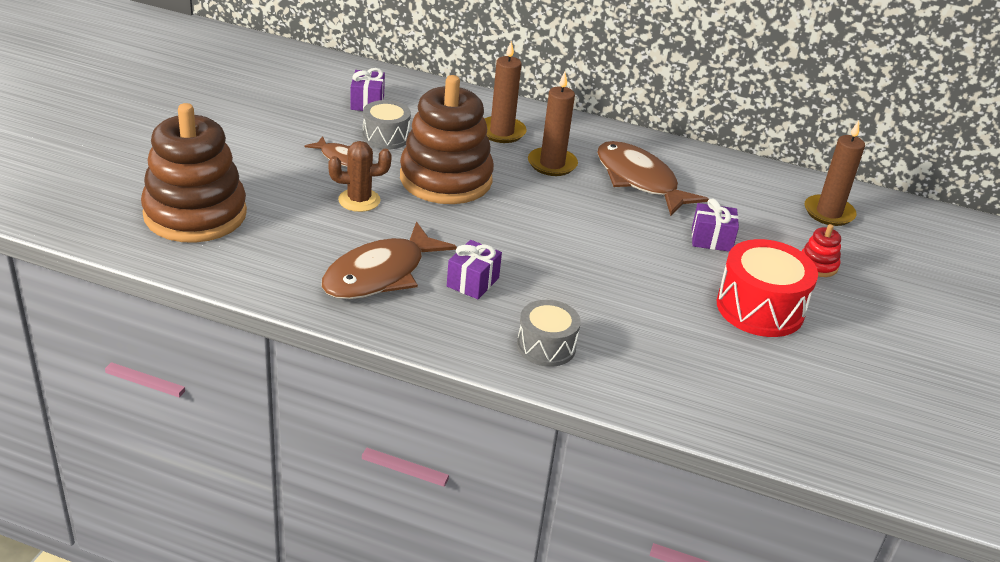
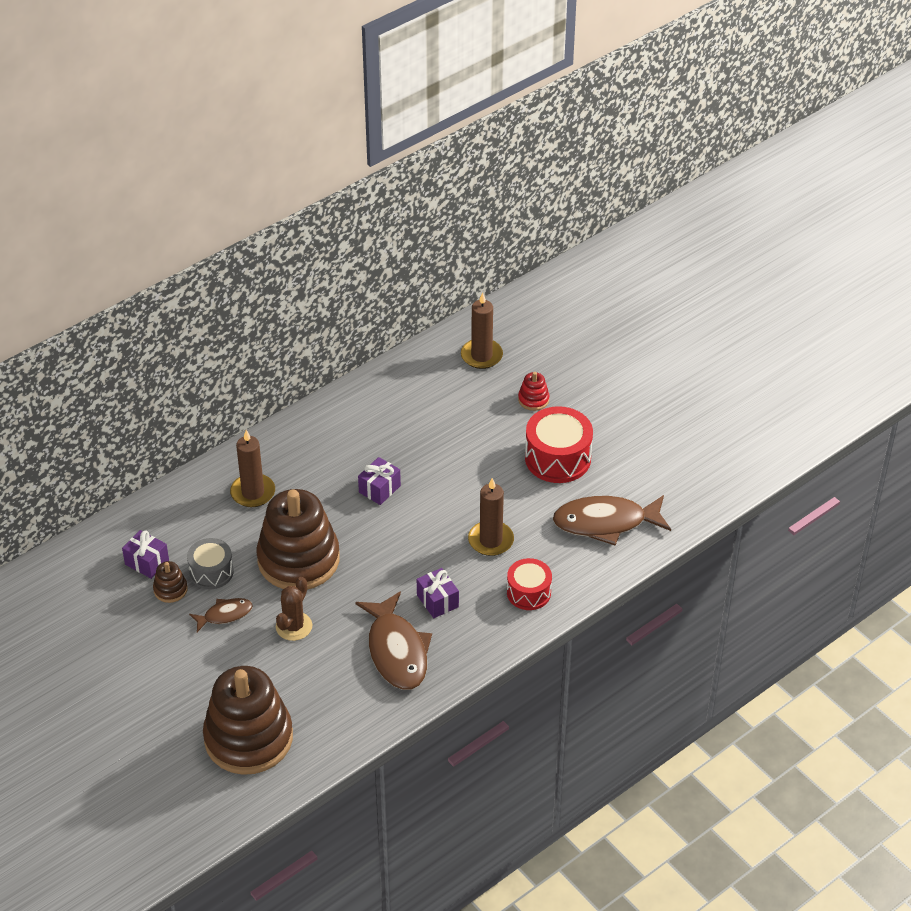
camera: 55 degrees left, 10 degrees up
grey drum [517,300,581,367] -> red drum [507,558,552,610]
brown candle [528,72,578,176] -> brown candle moved to [468,478,514,556]
brown fish [597,141,709,216] -> brown fish moved to [553,495,671,546]
purple gift [692,198,739,252] -> purple gift moved to [358,457,401,505]
none -> brown stacking toy [153,561,188,603]

